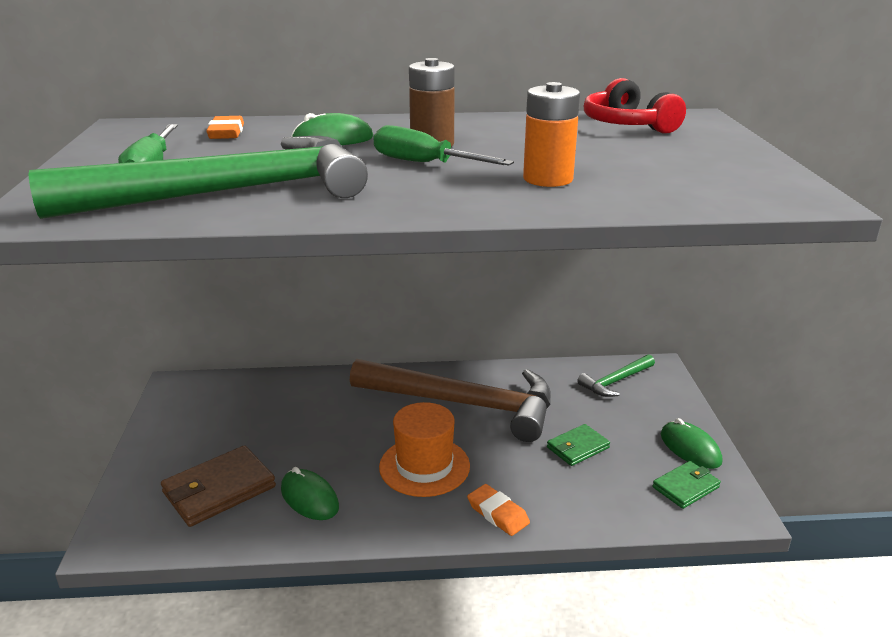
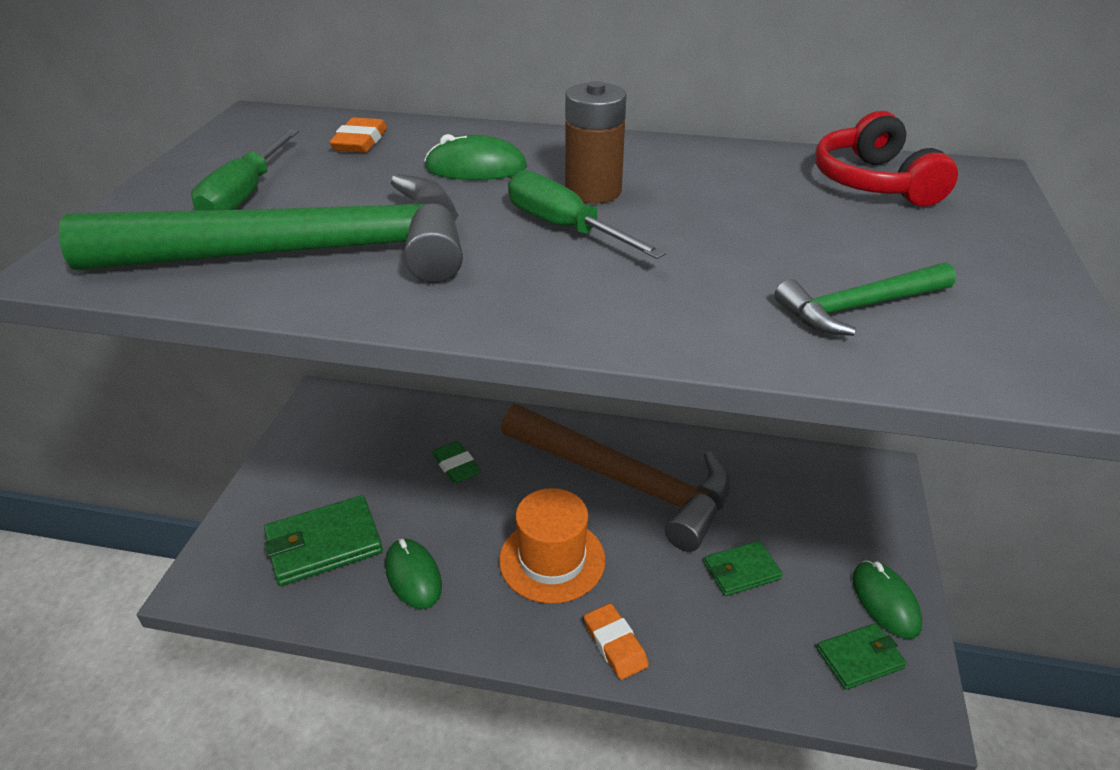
camera: 15 degrees right, 10 degrees up
brown wallet [161,445,276,527] -> green wallet [264,495,383,586]
orange battery [523,82,580,187] -> none
green hammer [577,355,655,397] -> green hammer moved to [774,262,956,336]
none -> green eraser [432,441,481,484]

